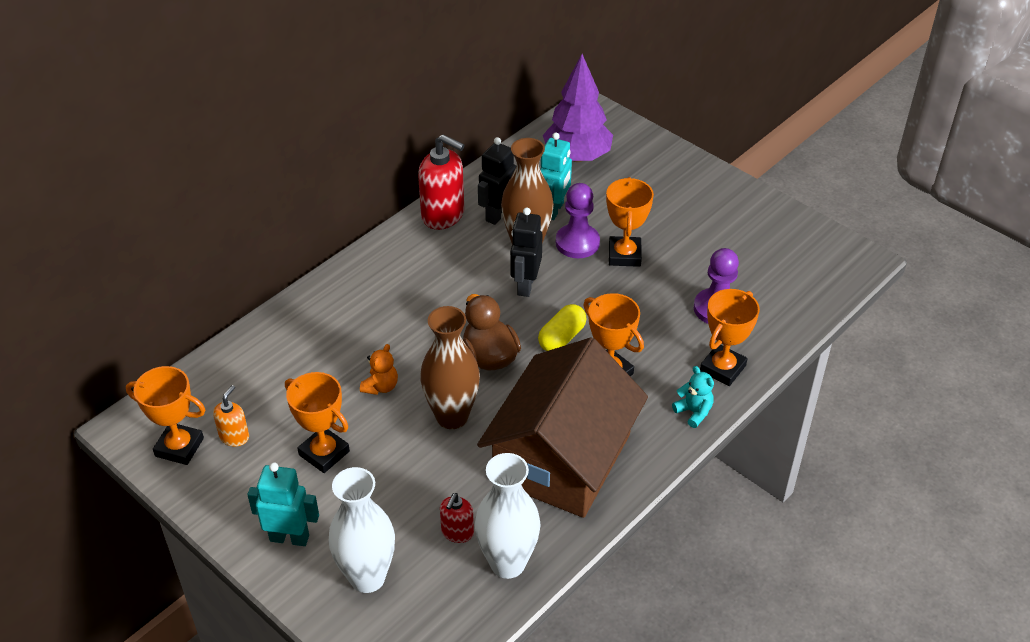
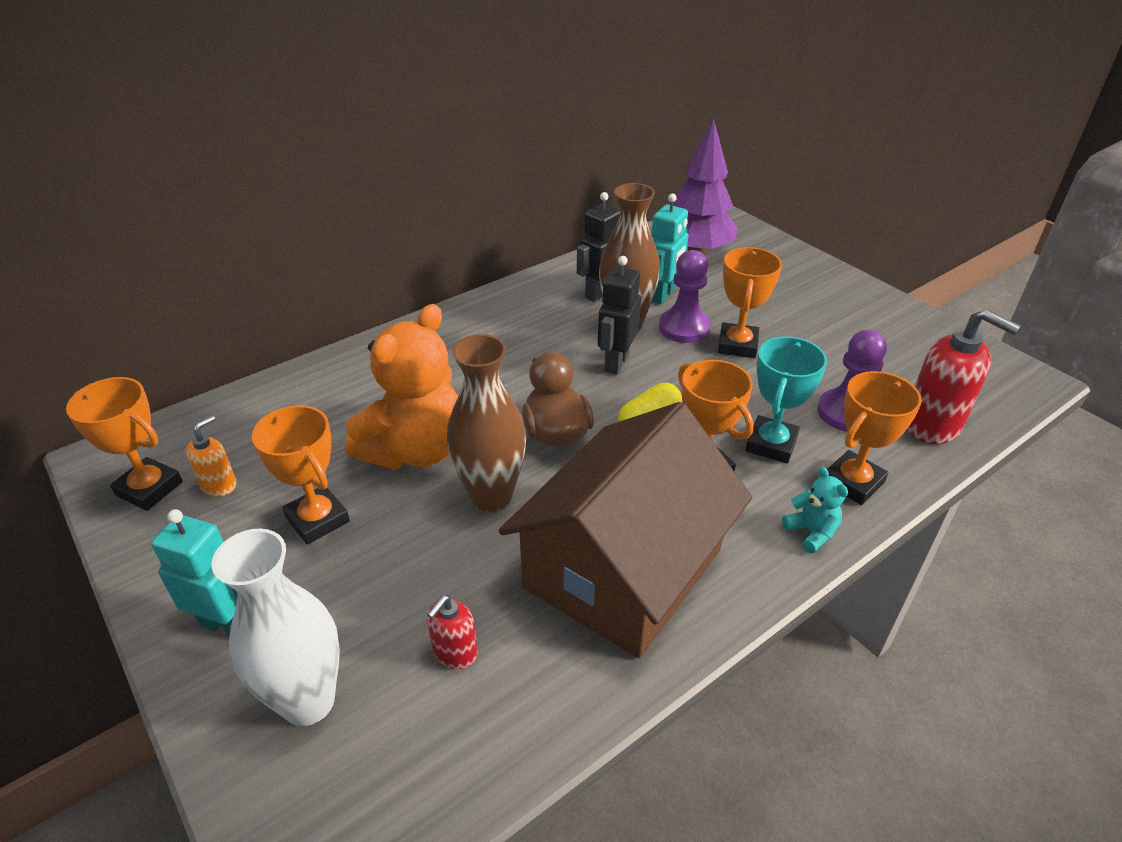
camera: 10 degrees right, 5 degrees down
orange teddy bear [360,344,398,395] -> orange teddy bear [345,304,458,470], size x2.39
red soap dispenser [418,134,464,230] -> red soap dispenser moved to [907,309,1021,444]
white vase [475,453,541,579] -> none
none -> turquoise trophy [745,336,827,464]

